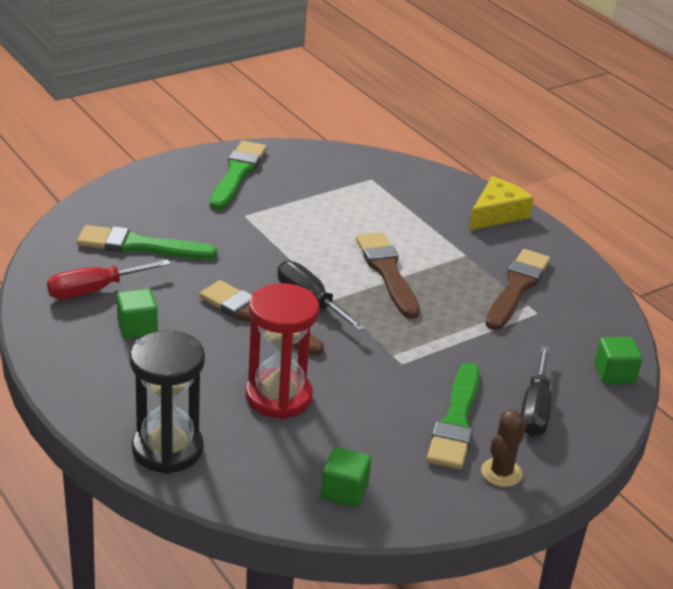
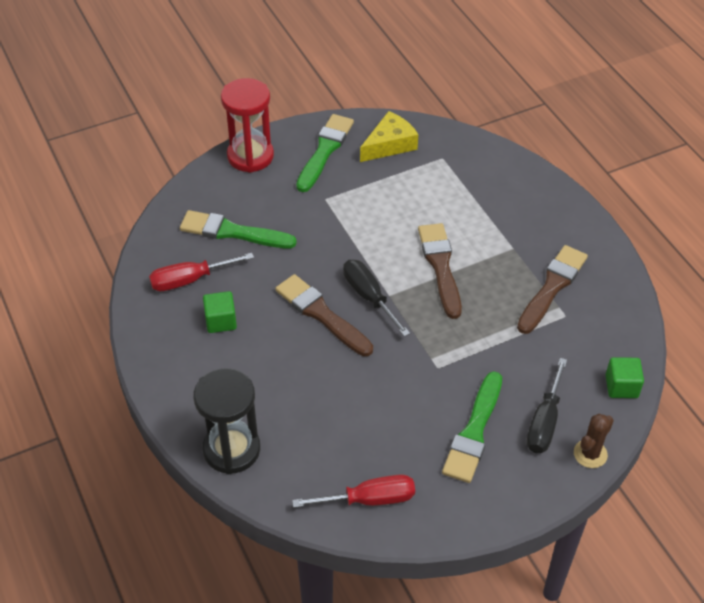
camera: 10 degrees right, 15 degrees up
red hourglass [246,283,319,419] -> red hourglass moved to [221,78,274,173]
green cube [321,447,371,508] -> red screwdriver [292,474,415,508]
yellow cheese [469,177,534,230] -> yellow cheese moved to [360,111,418,162]
brown cactus [481,410,527,487] -> brown cactus moved to [574,414,614,468]

